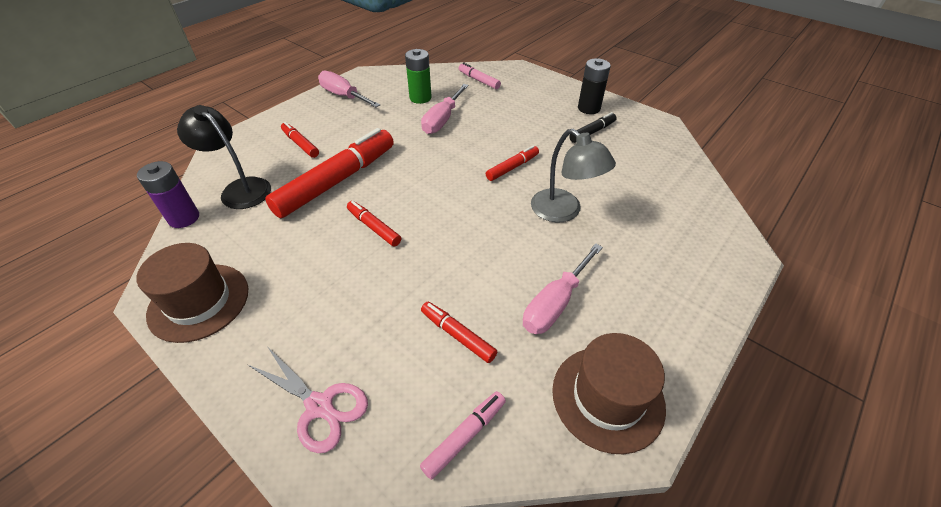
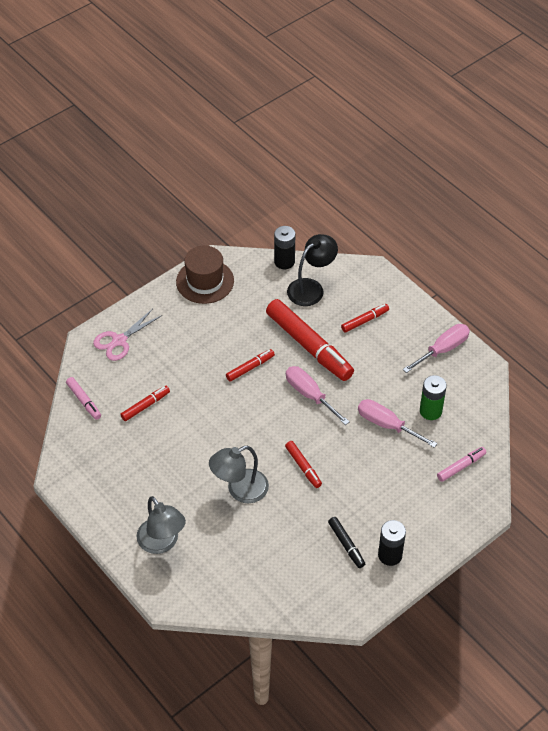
camera: 100 degrees right, 5 degrees up
purple battery [137,161,199,228] -> black battery [274,226,295,269]
pink screwdriver [523,243,603,334] -> pink screwdriver moved to [286,366,349,425]
brown hat [552,333,666,454] -> none
none -> grey lamp [136,496,186,554]

